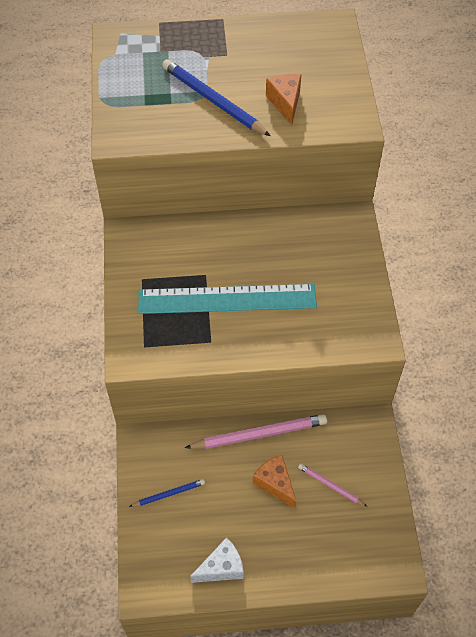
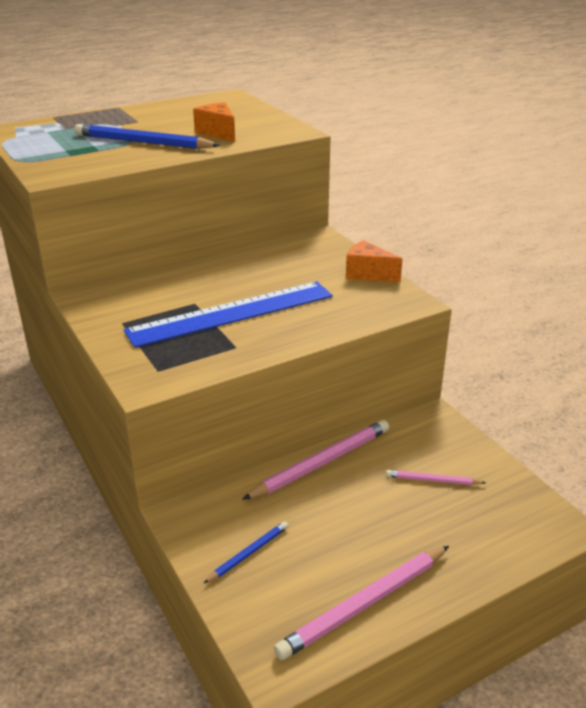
camera: 25 degrees left, 25 degrees down
turquoise ruler [138,284,317,314] -> blue ruler [124,282,333,348]
white cheese [190,537,244,583] -> pink pencil [274,546,449,660]
orange cheese [253,455,296,509] -> orange cheese moved to [346,240,402,282]

